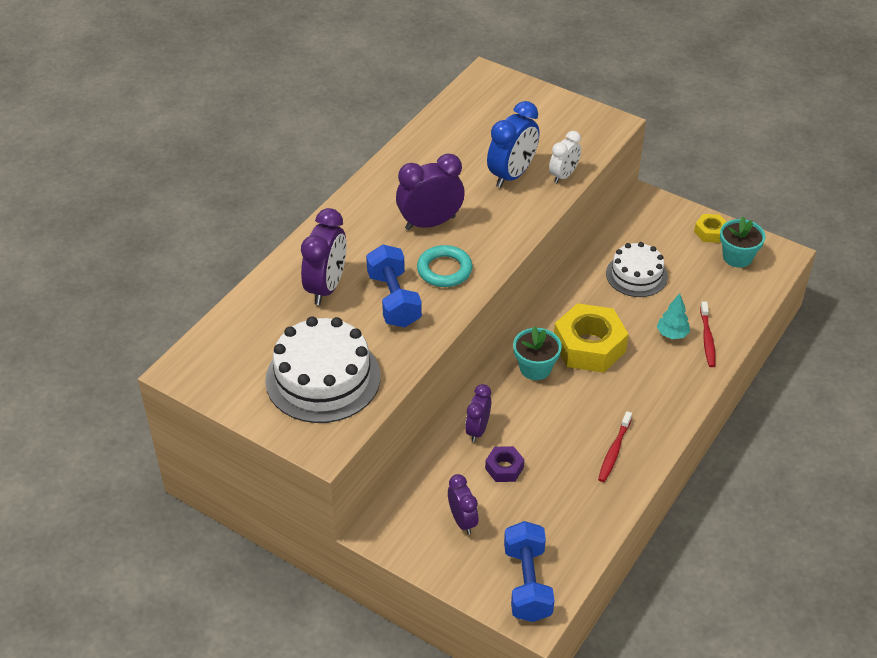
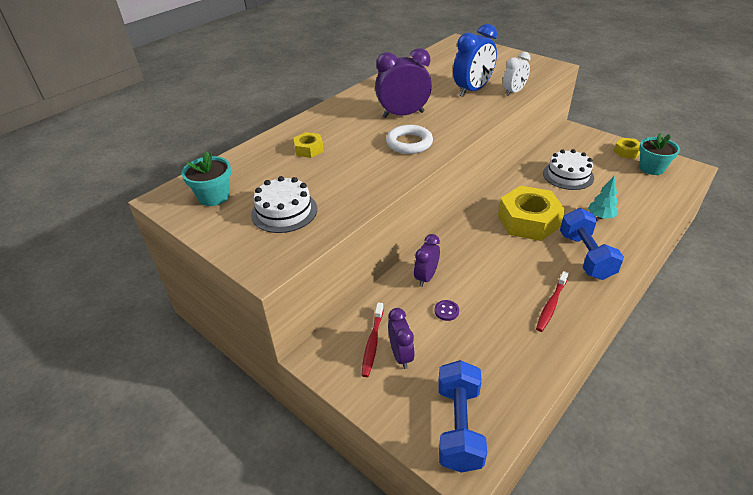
camera: 10 degrees right, 5 degrees down
white cake [265,317,381,423] -> white cake [251,176,317,233], size x0.63
purple clock [301,208,346,305] -> yellow nut [293,132,324,158]
blue dumbbell [366,245,422,327] -> blue dumbbell moved to [560,208,624,280]
turquoise ring [417,245,472,287] -> white ring [386,125,433,154]
purple nut [485,446,524,482] -> purple button [435,300,459,321]
turquoise flower pot [513,326,562,380] -> turquoise flower pot moved to [181,151,231,206]
red toothbrush [700,301,716,367] -> red toothbrush moved to [361,303,384,377]

